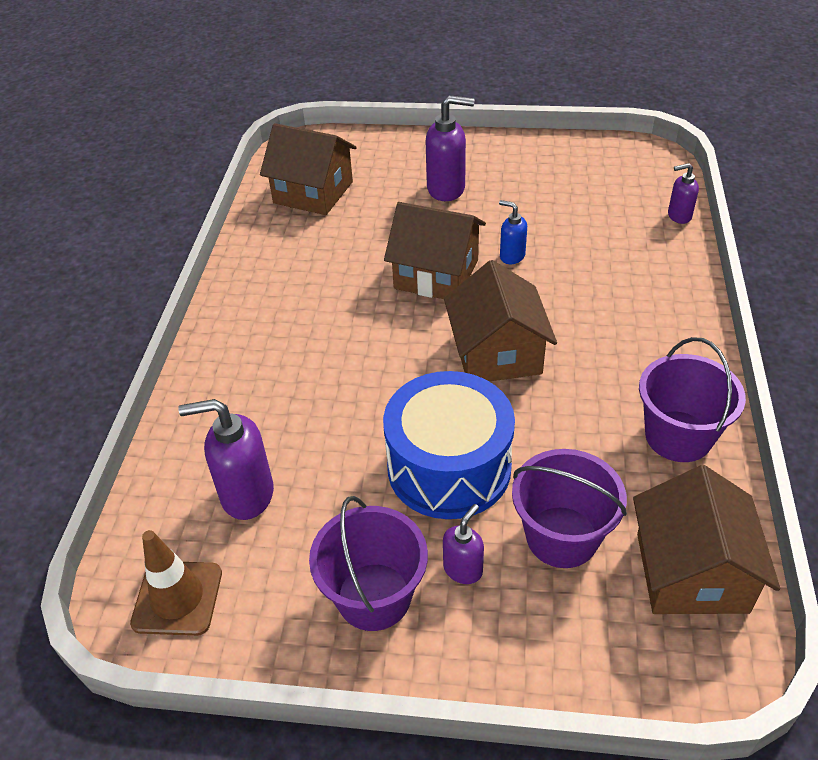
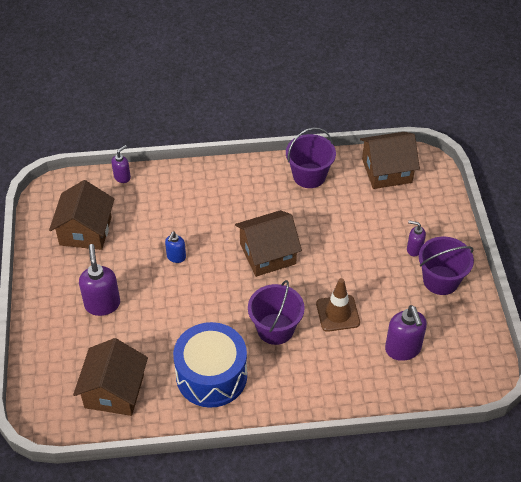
camera: 105 degrees left, 5 degrees up
brown traffic cone [130,530,222,636] -> brown traffic cone moved to [316,278,360,332]
blue drum [383,371,515,519] -> blue drum moved to [173,322,247,408]
brown house [384,202,486,299] -> brown house moved to [49,180,114,250]
purple bucket [512,449,627,568] -> purple bucket moved to [248,280,305,345]
purple soap dispenser [668,163,699,224] -> purple soap dispenser turned 120 degrees counterclockwise [111,145,131,183]

